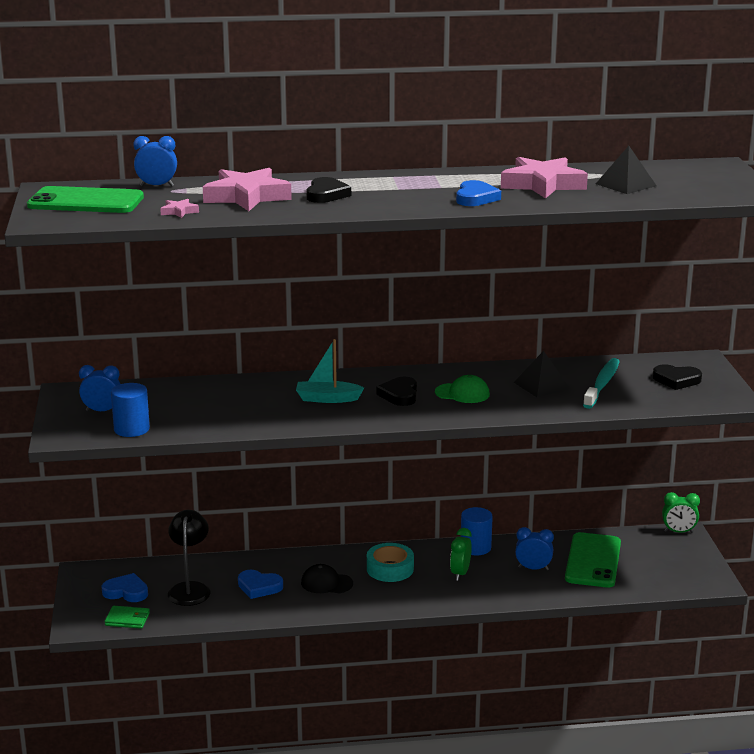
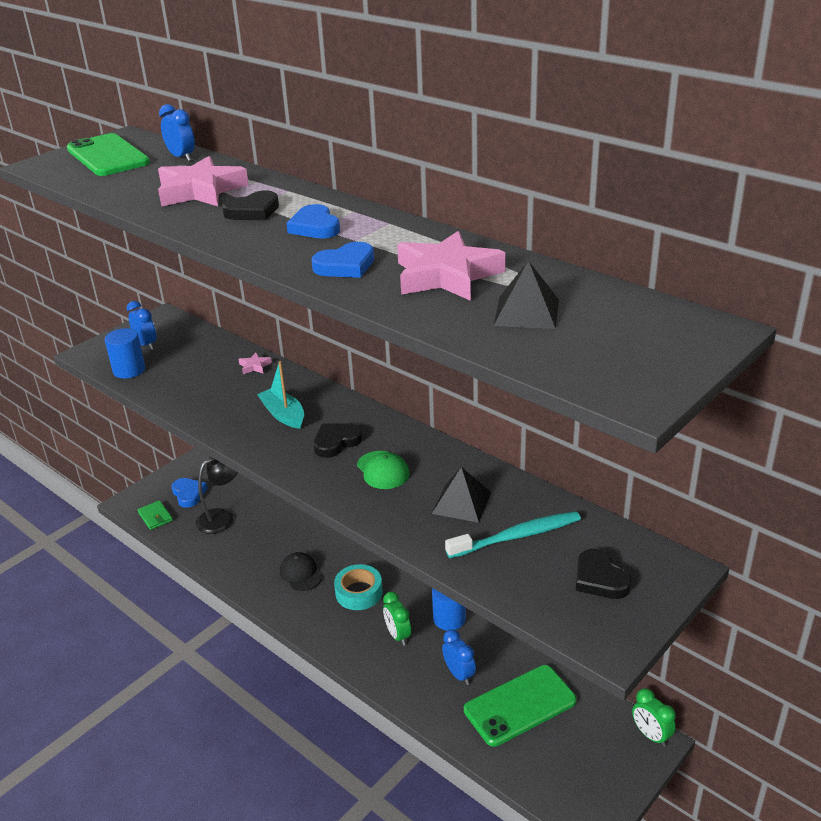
camera: 50 degrees right, 10 degrees up
pink star [160,199,199,218] -> pink star moved to [239,353,272,374]
blue heart [238,570,283,599] -> blue heart moved to [286,204,340,238]
green clock [450,528,472,581] -> green clock turned 90 degrees counterclockwise [383,591,411,646]

